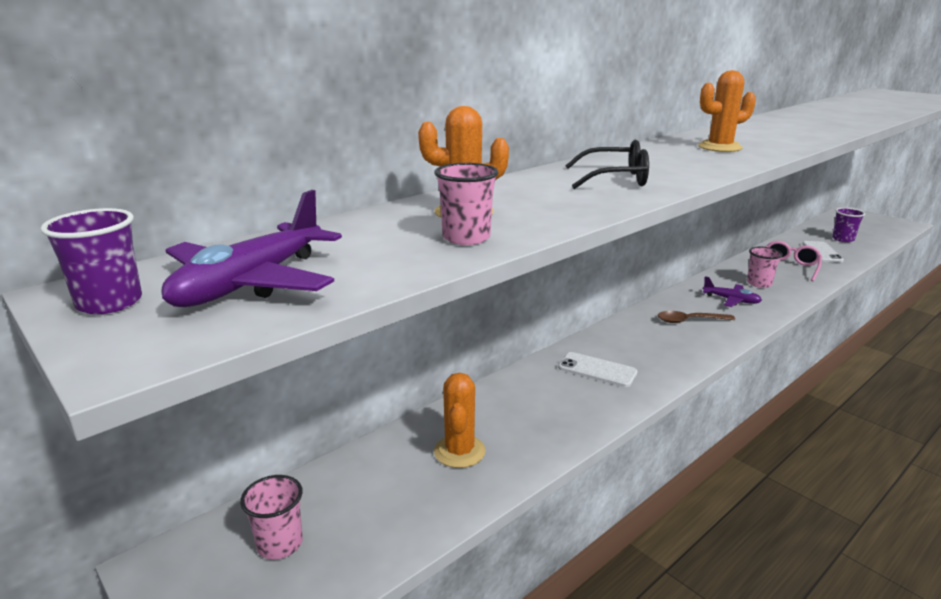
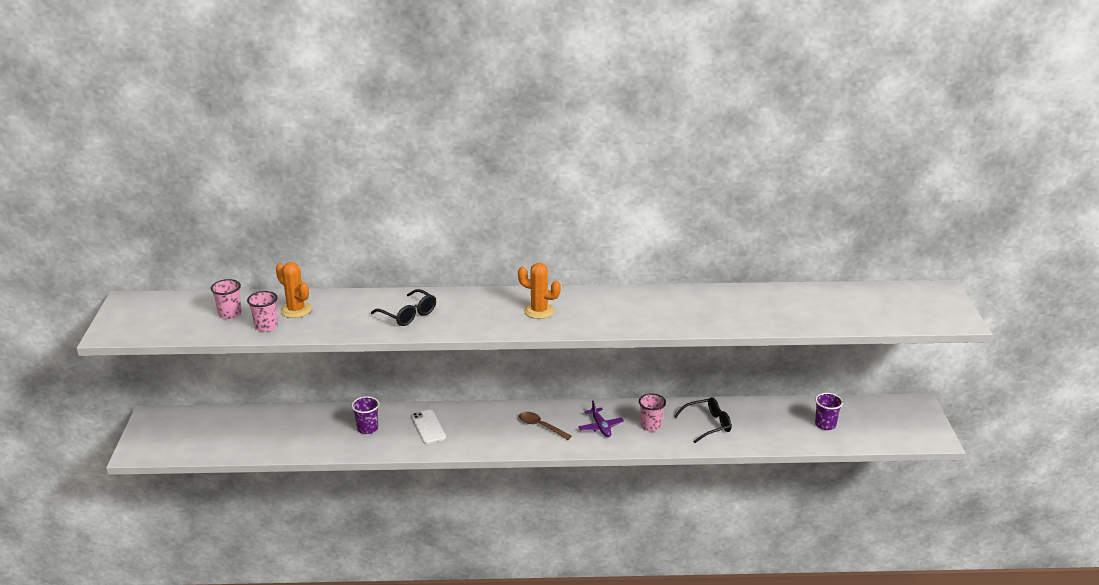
camera: 40 degrees right, 5 degrees up
purple cup [41,208,142,314] -> purple cup moved to [352,396,379,434]
purple plane [161,190,342,307] -> none
pink cup [240,475,303,559] -> pink cup moved to [211,279,242,319]
orange cactus [434,373,486,468] -> none
pink glasses [765,241,822,281] -> black glasses [674,397,732,443]
white phone [802,241,844,262] -> none

